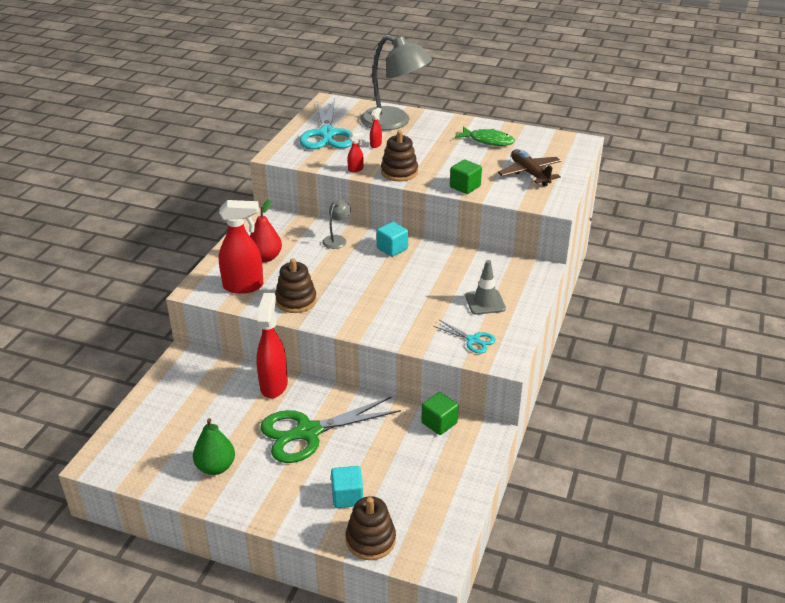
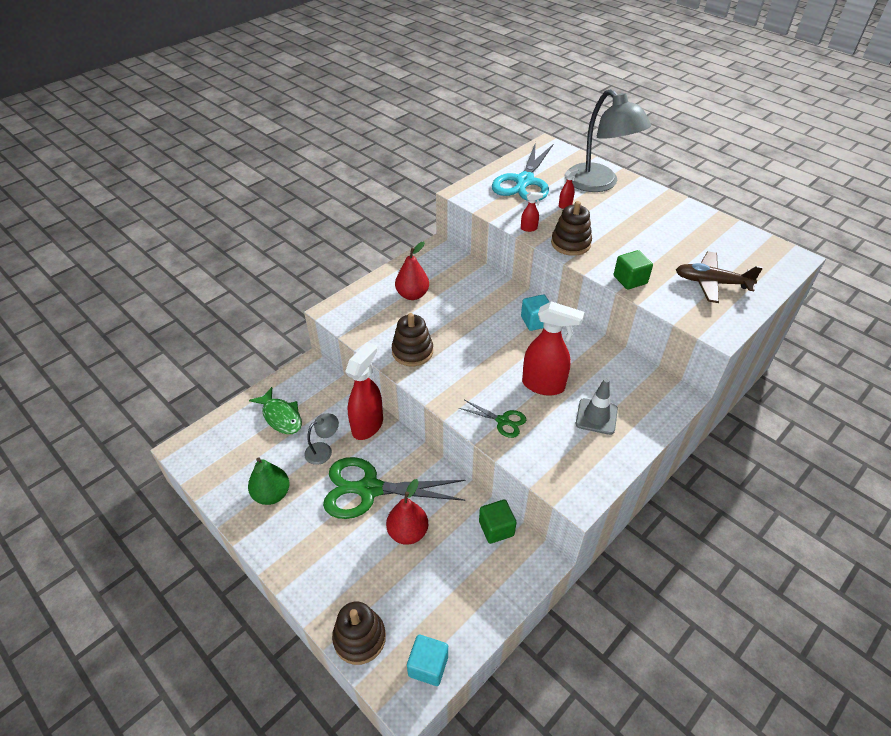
camera: 25 degrees right, 10 degrees up
red spray bottle [219,200,263,294] -> red spray bottle moved to [522,301,584,396]
grey lamp [322,200,351,249] -> grey lamp moved to [304,414,339,465]
turquoise cube [331,466,363,508] -> turquoise cube moved to [407,635,448,686]
turquoise scissors [433,320,496,354] -> none
green fish [455,126,515,146] -> green fish moved to [249,387,302,434]
brown plane [498,149,561,187] -> brown plane turned 75 degrees counterclockwise [676,251,763,303]
none -> red pear [386,479,428,545]
none -> green scissors [459,400,526,438]

